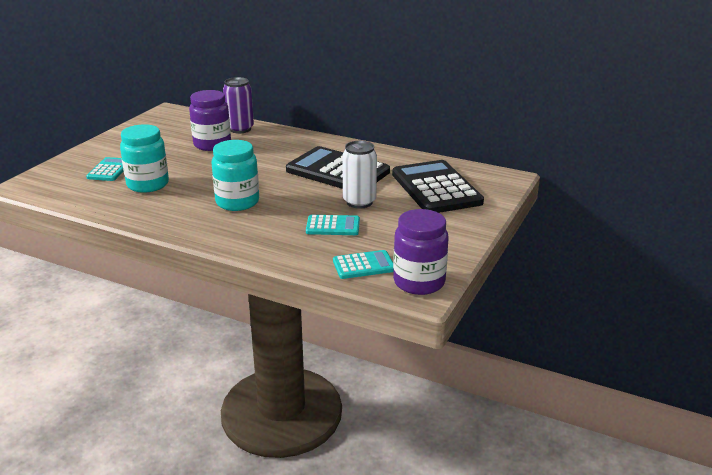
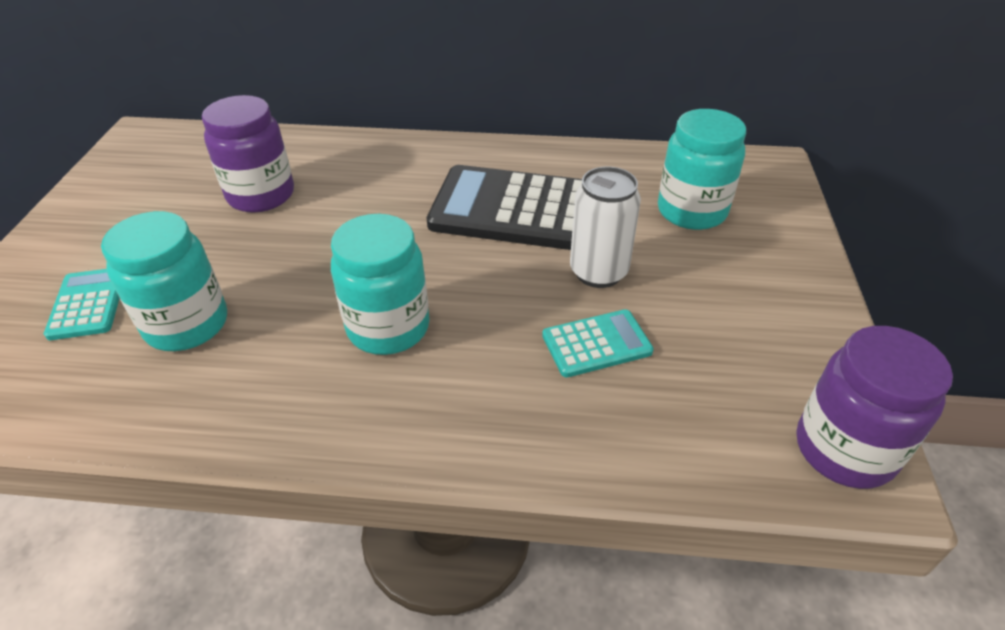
camera: 20 degrees left, 15 degrees up
purple can [223,77,254,134] -> none
turquoise calculator [333,250,394,279] -> none
black calculator [392,160,484,213] -> turquoise jar [658,109,746,230]

